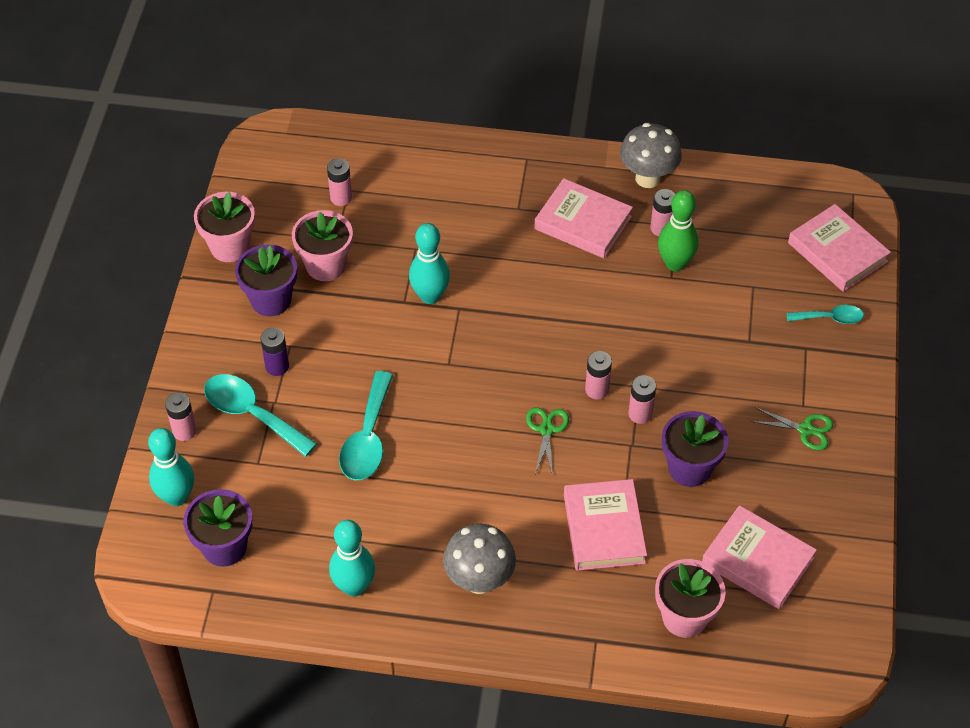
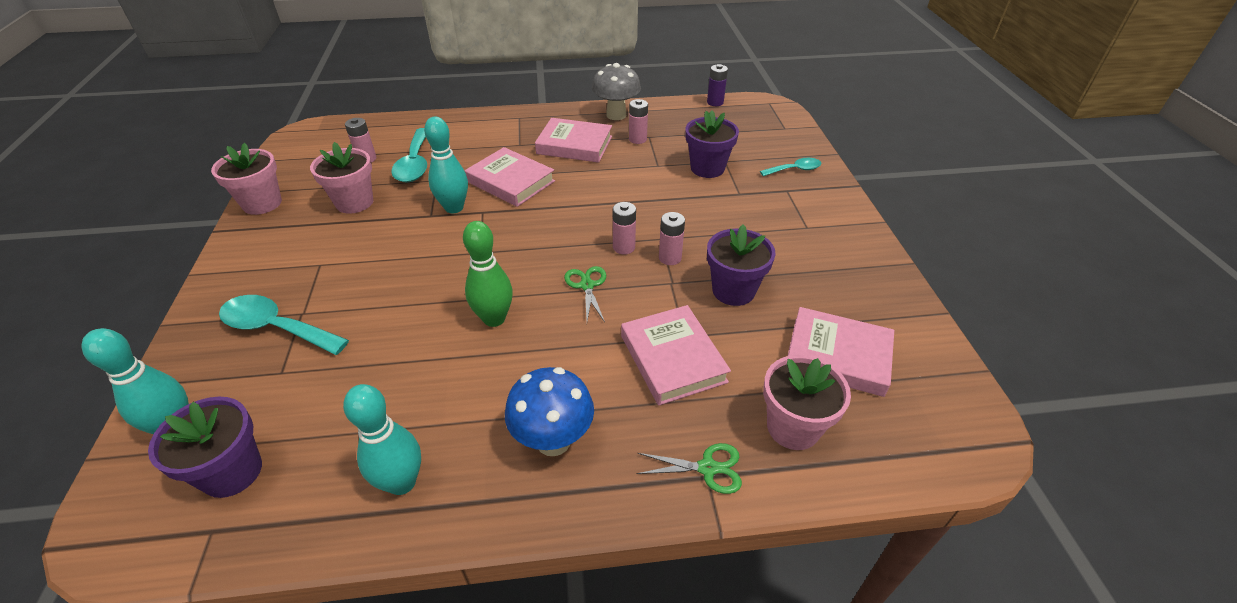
camera: 15 degrees left, 10 degrees down
pink battery [165,392,197,441] -> none
purple flower pot [235,244,297,316] -> purple flower pot moved to [685,110,739,178]
purple battery [260,328,289,376] -> purple battery moved to [707,64,728,106]
turquoise spoon [339,371,393,480] -> turquoise spoon moved to [391,128,427,182]
grey mushroom [443,524,516,594] -> blue mushroom [505,367,594,456]
green bowling pin [658,190,699,271] -> green bowling pin moved to [463,221,513,327]
green scissors [750,407,833,450] -> green scissors moved to [636,443,742,494]
pink book [788,204,891,292] -> pink book moved to [465,147,555,207]

